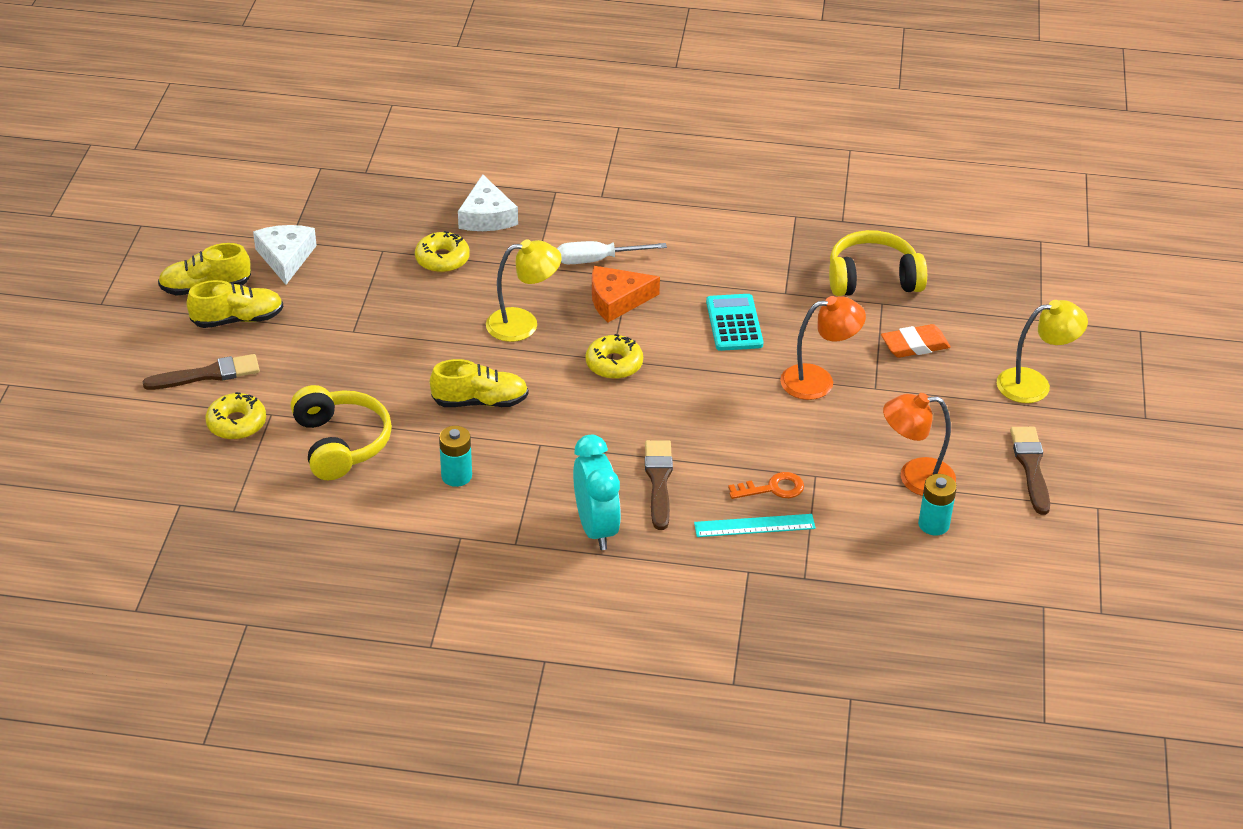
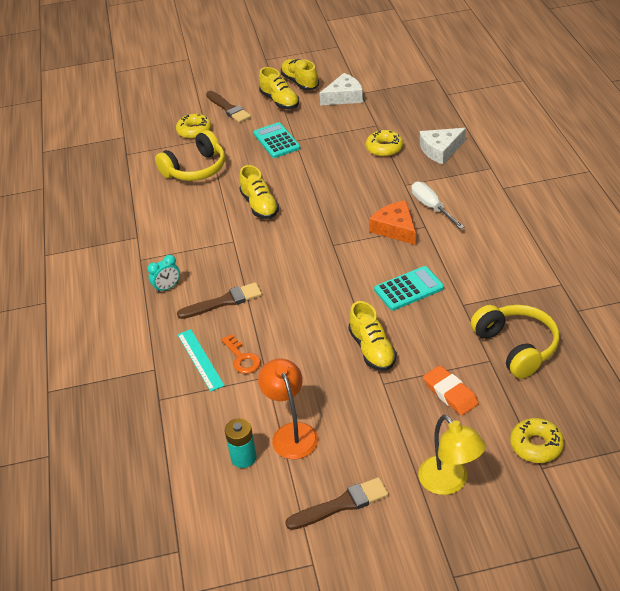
camera: 75 degrees right, 0 degrees up
turquoise battery [439,426,472,487] -> none
yellow lamp [486,239,562,342] -> none
turquoise clock [573,435,621,550] -> turquoise clock [147,255,180,293], size x0.54
yellow donut [586,334,643,379] -> yellow donut moved to [510,418,564,463]
orange lamp [780,296,866,400] -> yellow shoe [348,301,397,371]
none -> turquoise calculator [253,122,300,158]

